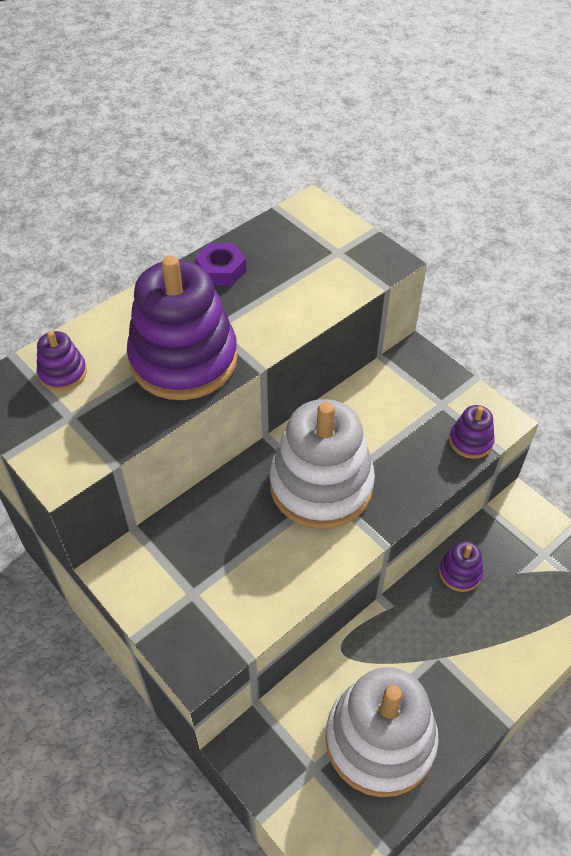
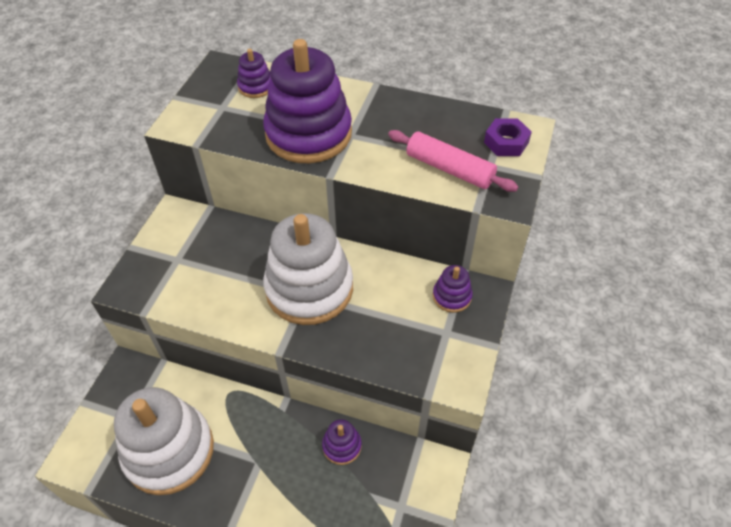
camera: 60 degrees right, 0 degrees up
purple nut [195,243,247,286] -> purple nut moved to [484,118,532,156]
purple stacking toy [449,405,495,459] -> purple stacking toy moved to [433,265,472,313]
none -> pink rolling pin [388,130,518,192]

